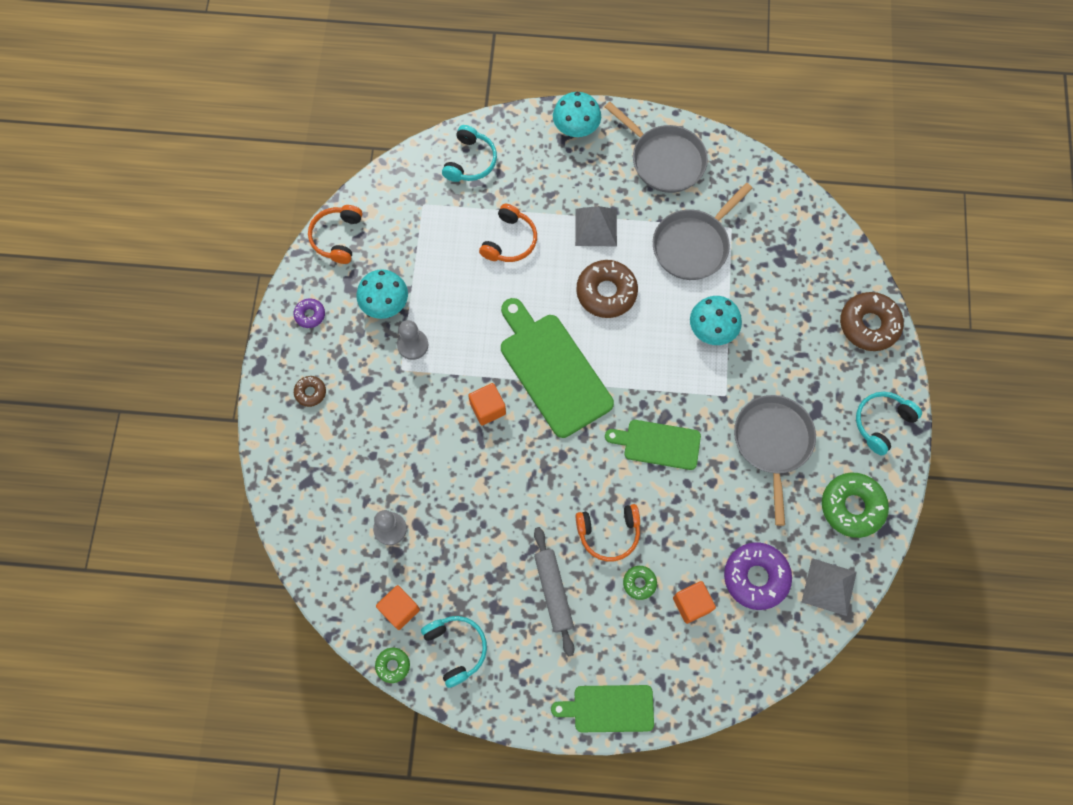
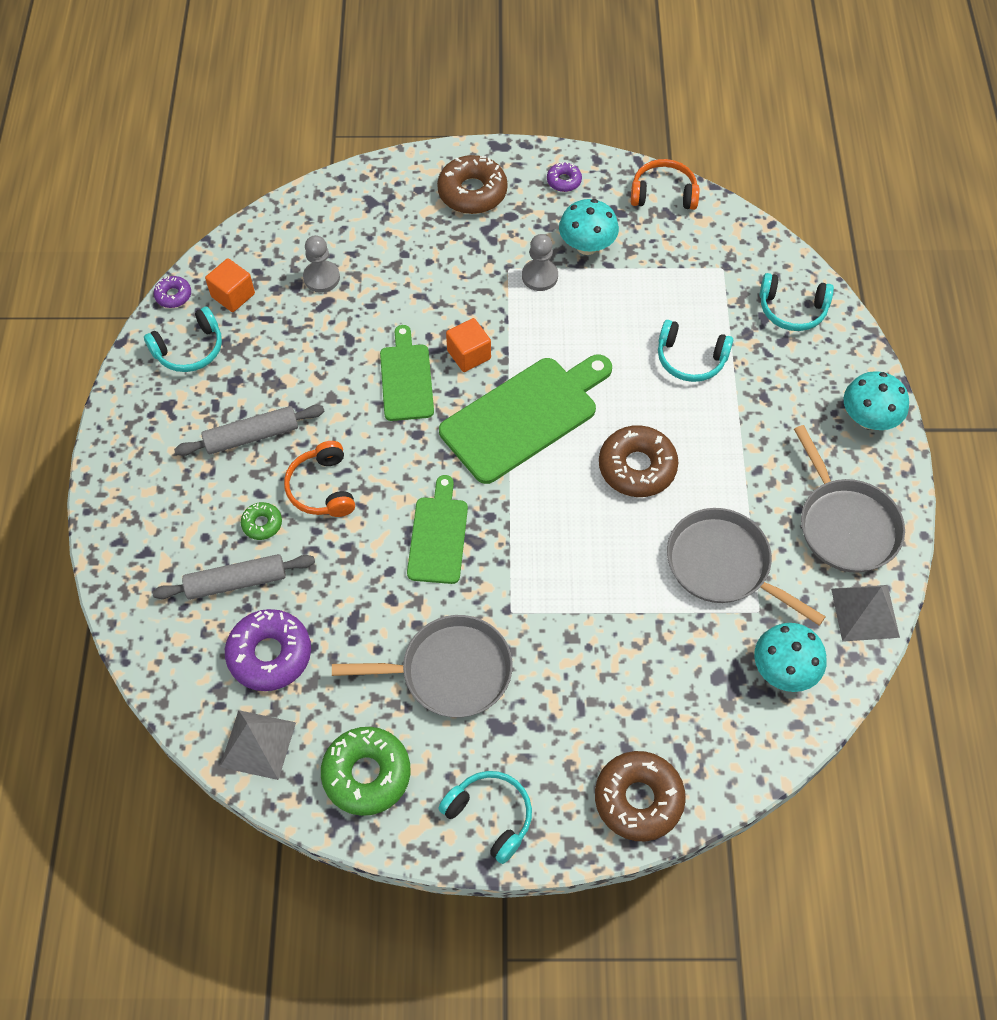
camera: 85 degrees right, 10 degrees down
brown donut [294,376,326,407] -> brown donut [437,155,508,214], size x1.97
green donut [375,648,410,683] -> purple donut [154,276,191,308]
orange headphones [479,204,537,262] -> turquoise headphones [658,320,733,382]
green cutting board [551,685,654,732] -> green cutting board moved to [380,325,434,421]
grey pyramid [575,206,617,247] -> grey pyramid moved to [831,585,900,642]
grey pan [605,101,708,193] -> grey pan turned 60 degrees counterclockwise [794,425,905,573]
orange cube [673,581,716,624] -> grey rolling pin [152,554,315,600]
turquoise mushroom [690,296,742,345] -> turquoise mushroom moved to [754,623,827,692]

